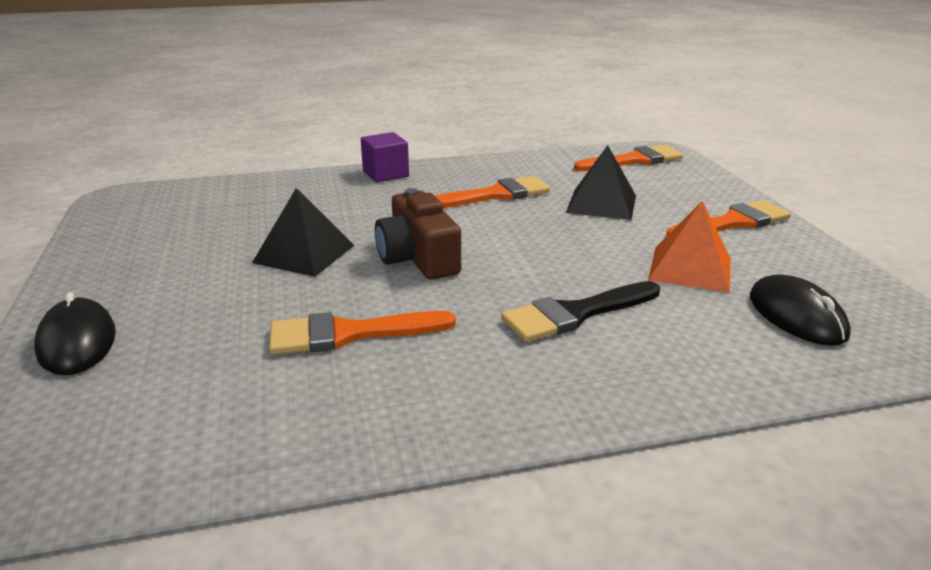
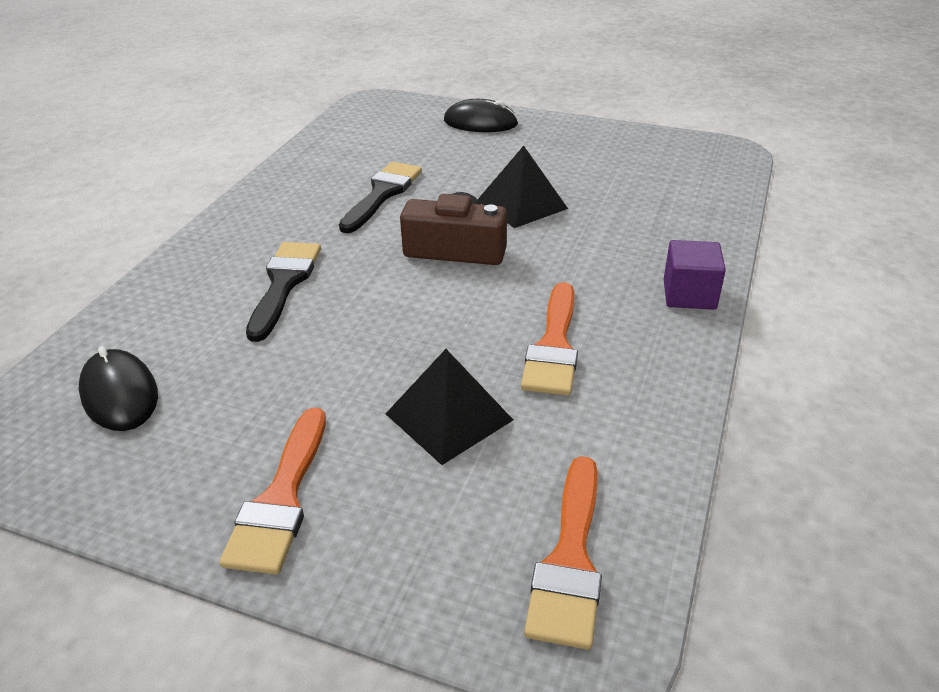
camera: 125 degrees right, 10 degrees up
orange brush [269,311,456,355] -> black brush [339,162,422,233]
orange pyramid [648,201,731,293] -> none
black mouse [750,274,851,346] -> black mouse turned 45 degrees clockwise [79,346,158,431]

